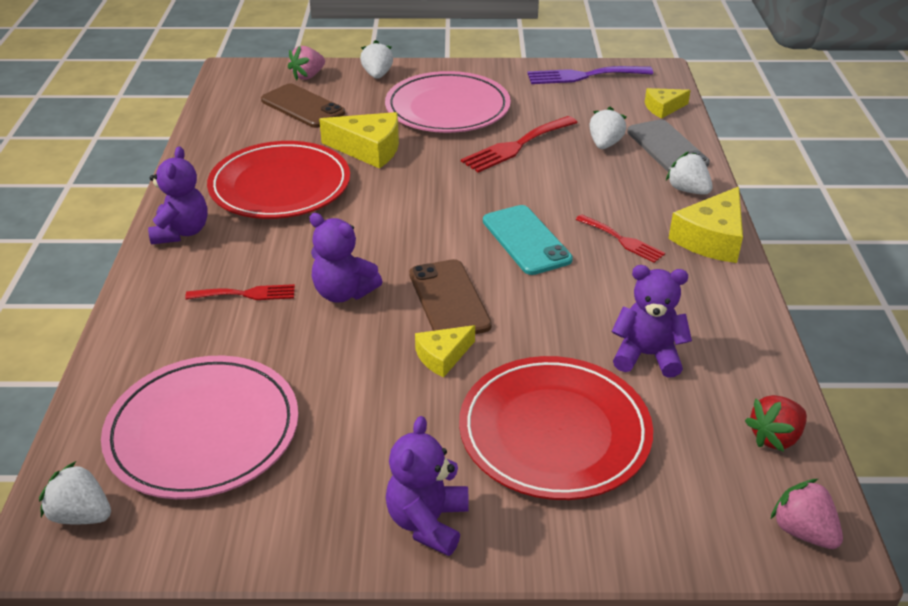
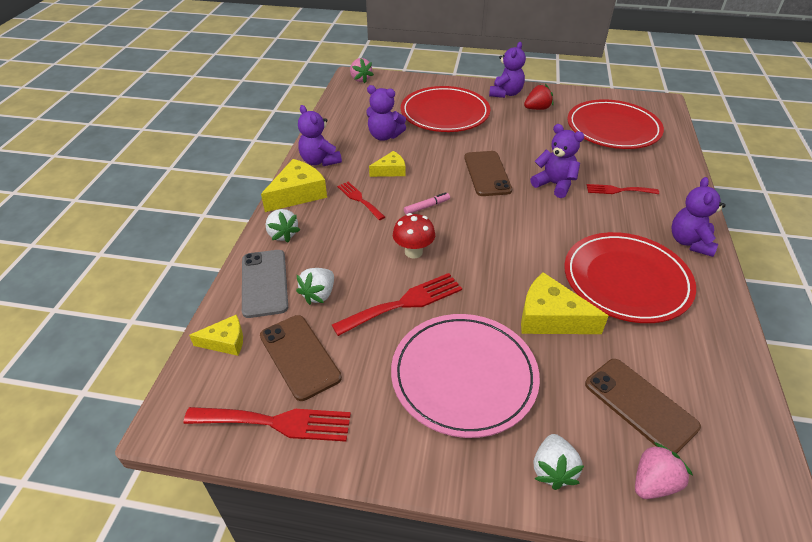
camera: 170 degrees left, 5 degrees up
white strawberry [39,461,111,524] -> none
pink plate [101,356,298,499] -> red plate [567,100,664,149]
yellow cheese [415,325,475,378] -> yellow cheese moved to [369,151,405,177]
turquoise phone [483,205,573,275] -> pink marker [404,192,450,215]
purple fork [527,66,653,84] -> red fork [183,407,351,442]
red strawberry [745,395,807,452] -> red strawberry moved to [524,84,553,110]
none -> brown phone [260,315,342,401]
none -> purple teddy bear [298,105,342,166]
none -> red mushroom [393,213,435,259]

